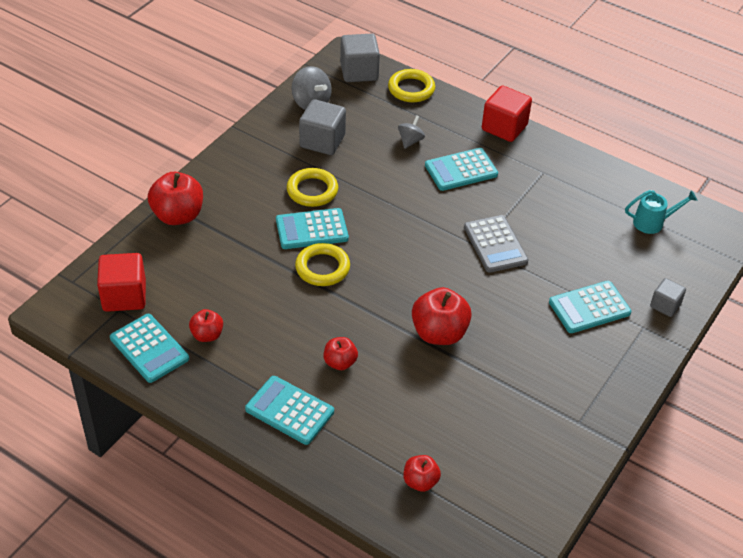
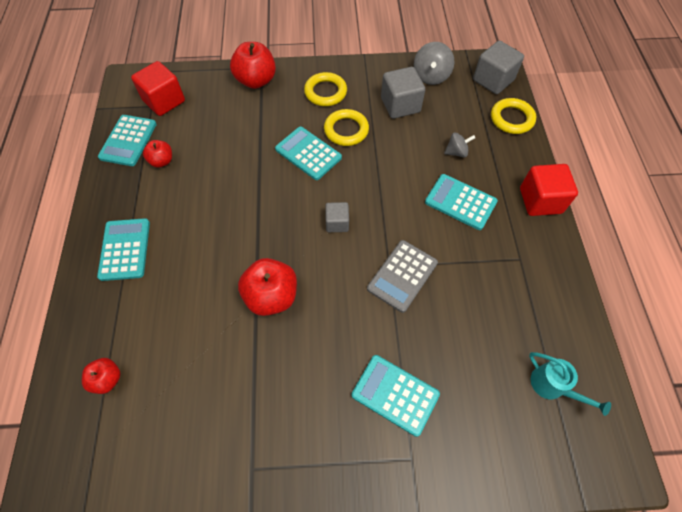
camera: 55 degrees right, 15 degrees up
yellow ring [295,243,350,286] -> yellow ring moved to [304,72,347,106]
red apple [324,337,358,370] -> none
grey cube [650,278,686,317] -> grey cube moved to [325,202,349,232]

